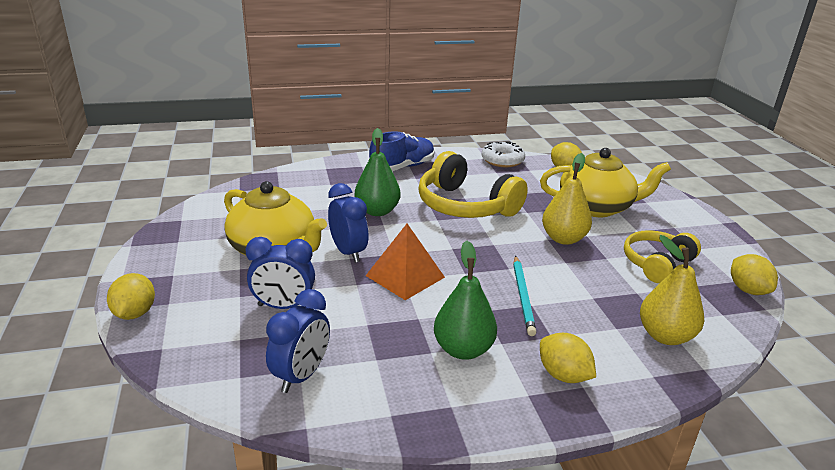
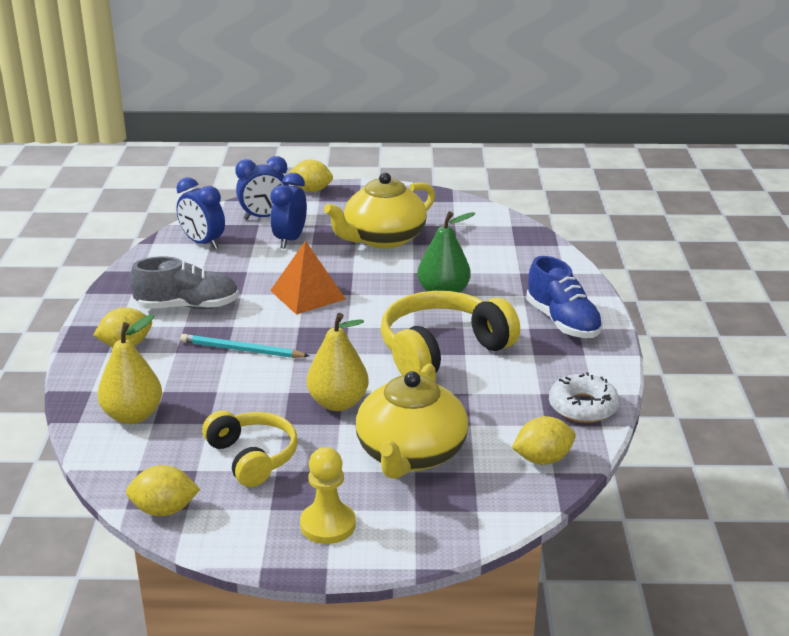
camera: 105 degrees right, 0 degrees up
blue clock [328,183,369,263] -> blue clock moved to [235,156,289,220]
green pear [434,241,497,360] -> grey shoe [130,256,239,309]
none -> yellow pawn [300,447,356,544]

